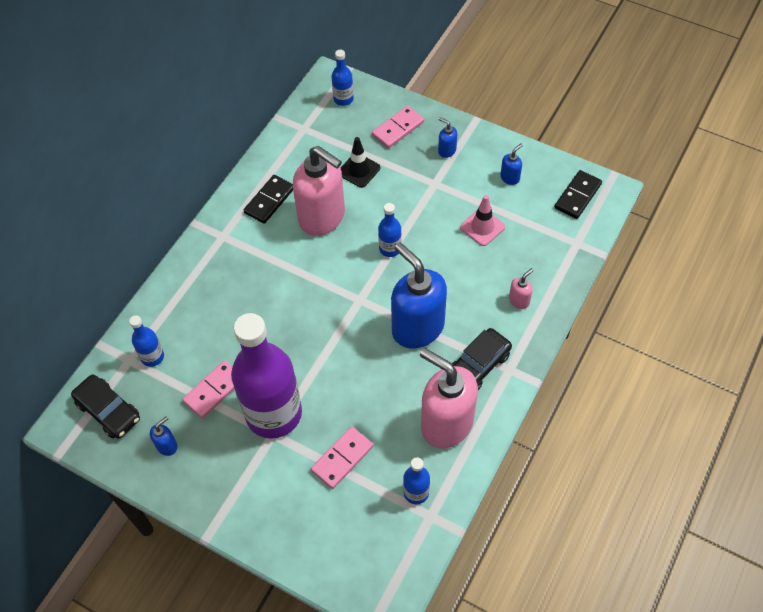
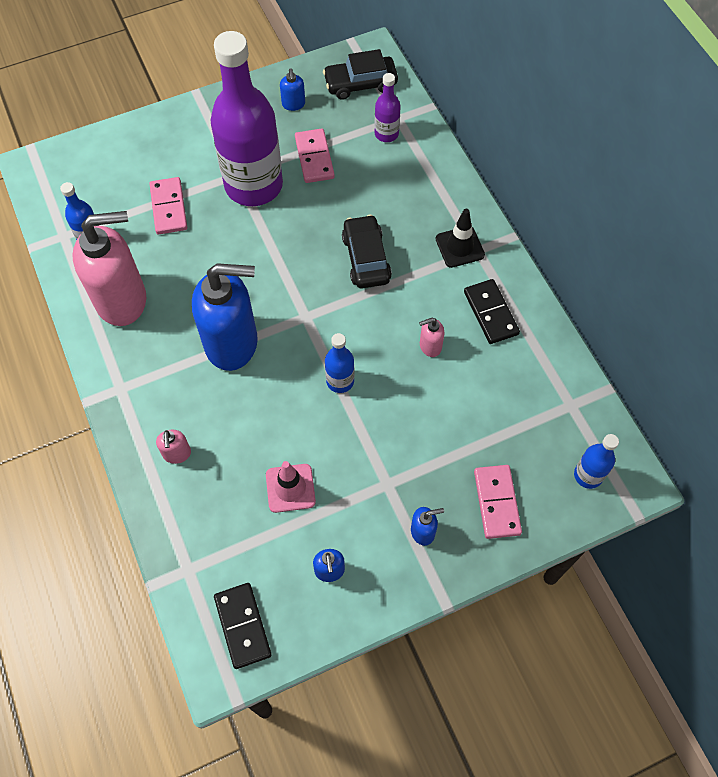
camera: 125 degrees right, 5 degrees up
blue bottle [129,315,164,367] -> purple bottle [375,73,401,142]
pink soap dispenser [293,146,345,236] -> pink soap dispenser [419,318,445,357], size x0.41
black traffic cone [341,137,380,188] -> black traffic cone moved to [436,209,485,268]
black car [452,328,512,390] -> black car moved to [342,215,392,288]

